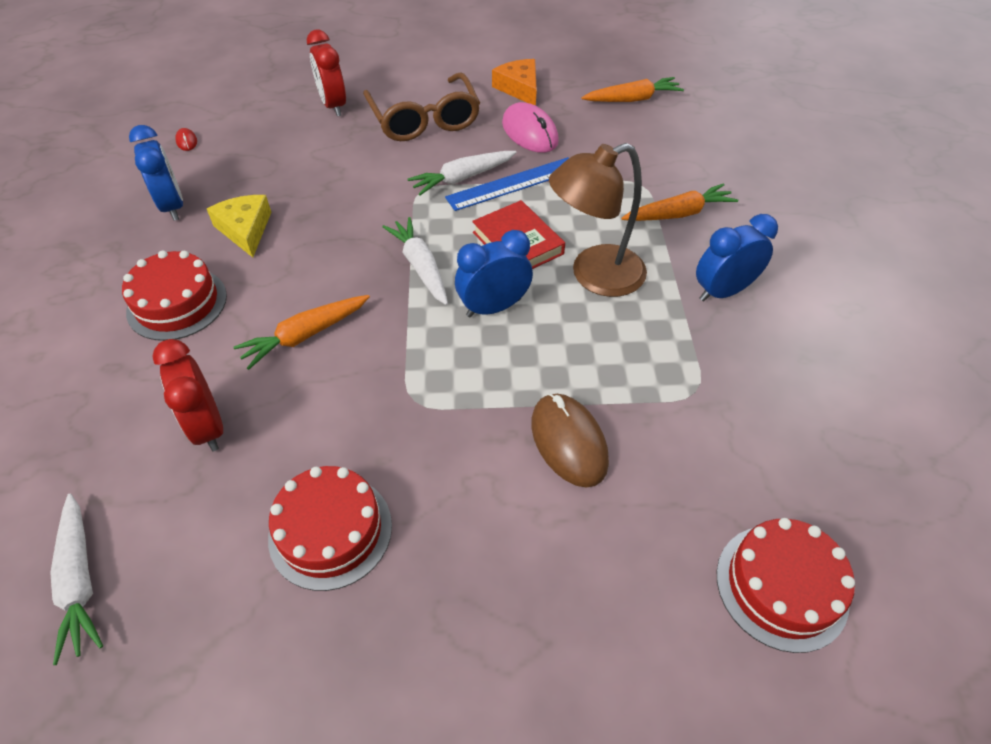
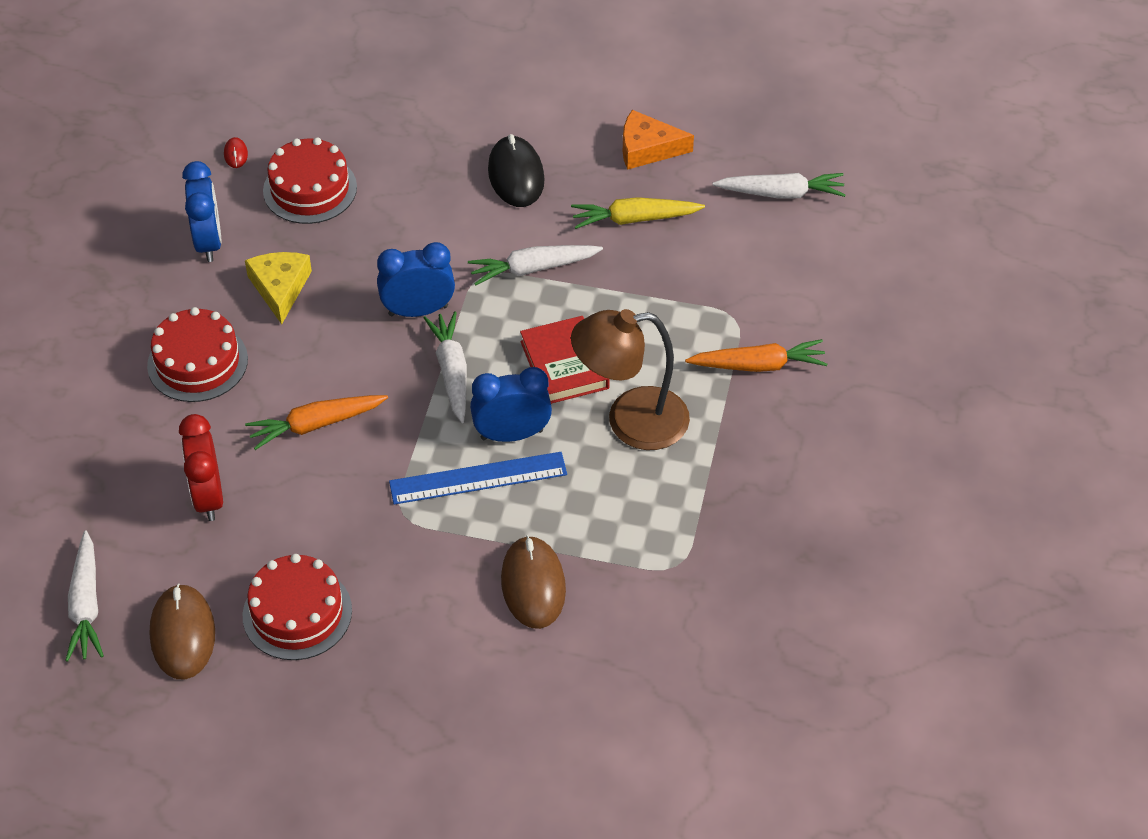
camera: 15 degrees right, 0 degrees up
red clock [307,30,346,116] -> none
brown glasses [363,72,480,141] -> black mouse [488,134,545,207]
blue ruler [445,157,569,211] -> blue ruler moved to [389,452,567,505]
orange cheese [492,59,537,106] -> orange cheese turned 75 degrees counterclockwise [623,110,694,170]
pink mouse [502,102,559,153] -> yellow carrot [571,197,705,229]
orange carrot [581,77,684,102] -> white carrot [713,173,846,199]
blue clock [696,214,778,302] -> blue clock moved to [377,242,455,317]
red cake [717,518,855,653] -> red cake moved to [263,138,357,224]
none -> brown mouse [150,583,215,680]

